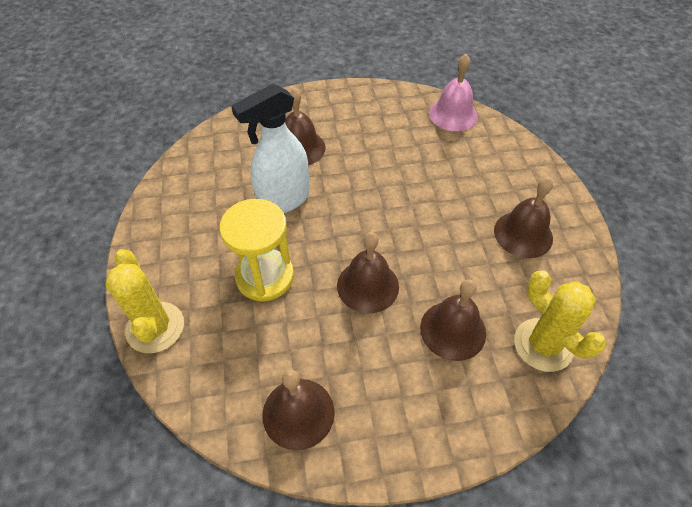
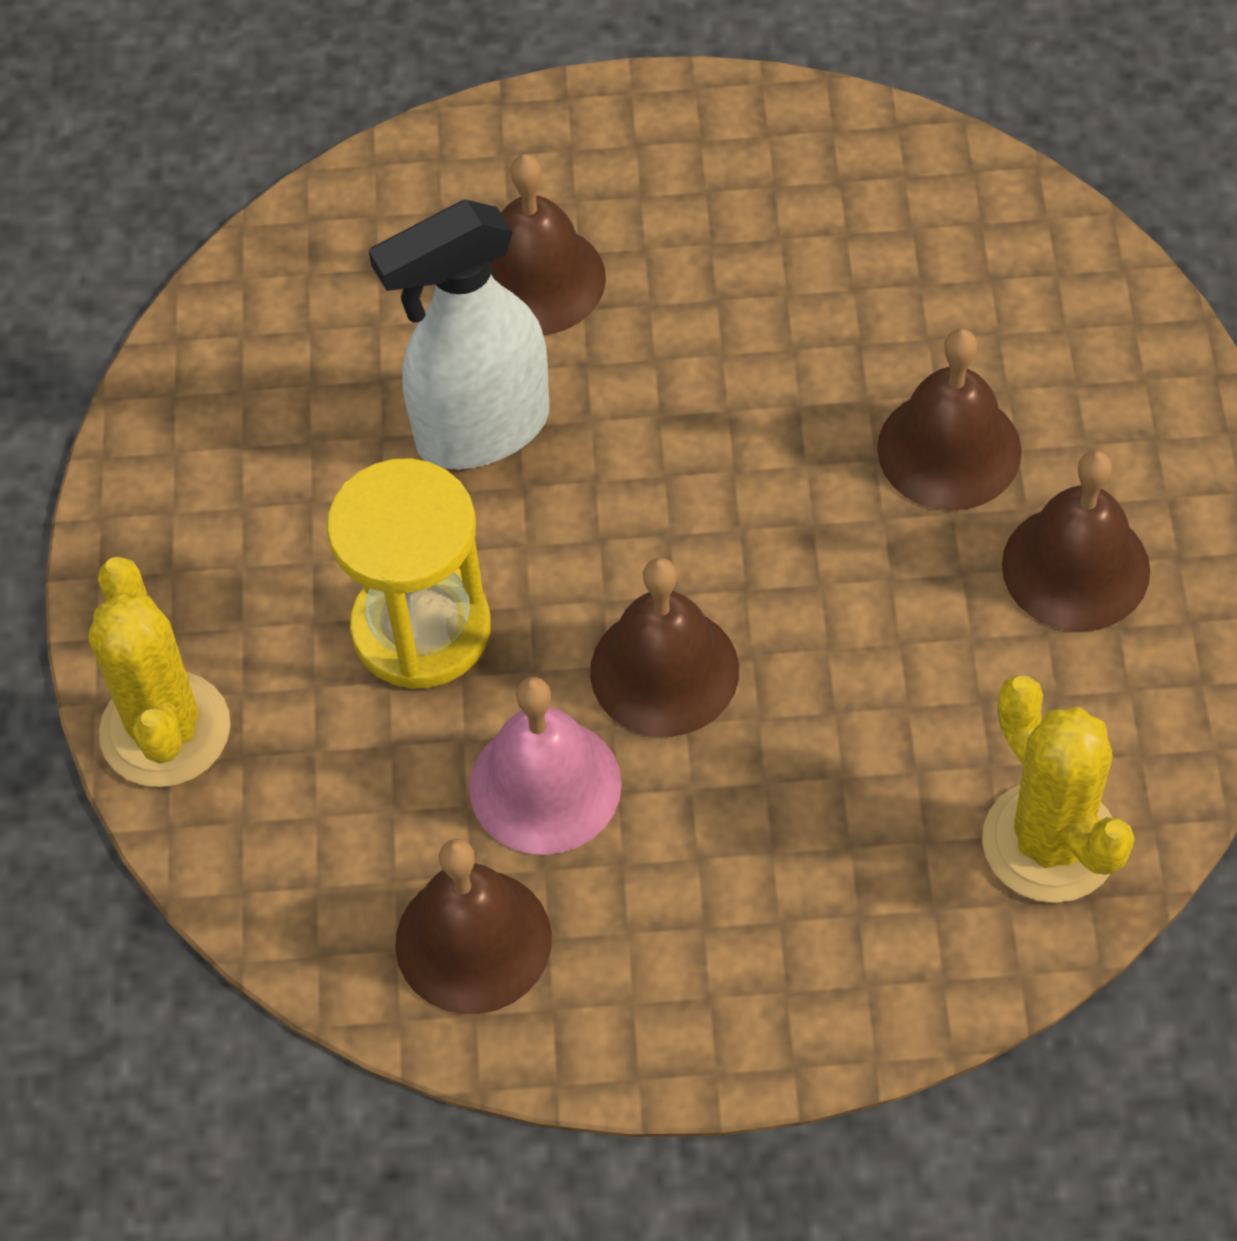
camera: 10 degrees right, 5 degrees up
brown bell [420,279,486,361] -> brown bell moved to [877,329,1022,511]
pink bell [429,54,478,131] -> pink bell moved to [469,677,622,855]

